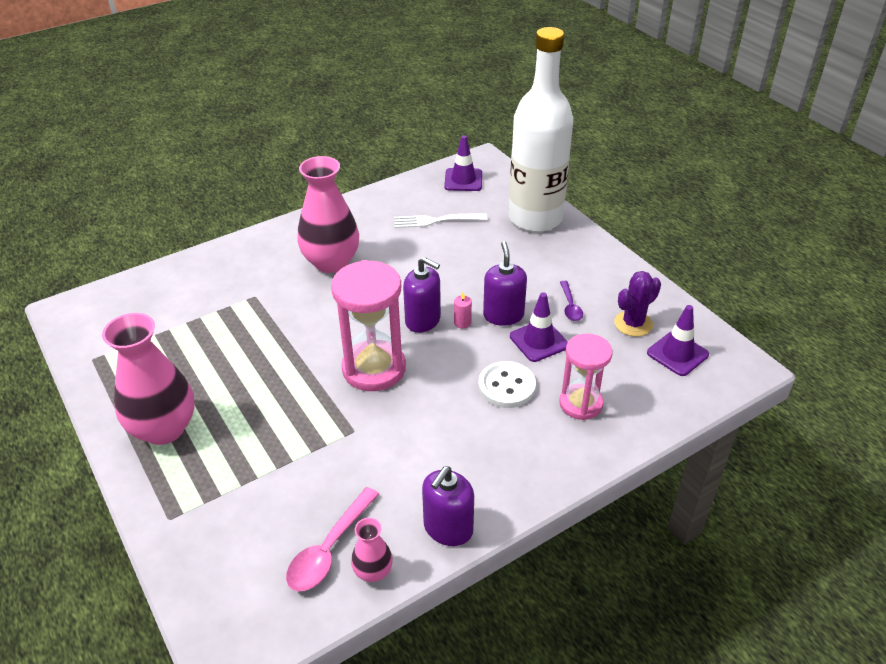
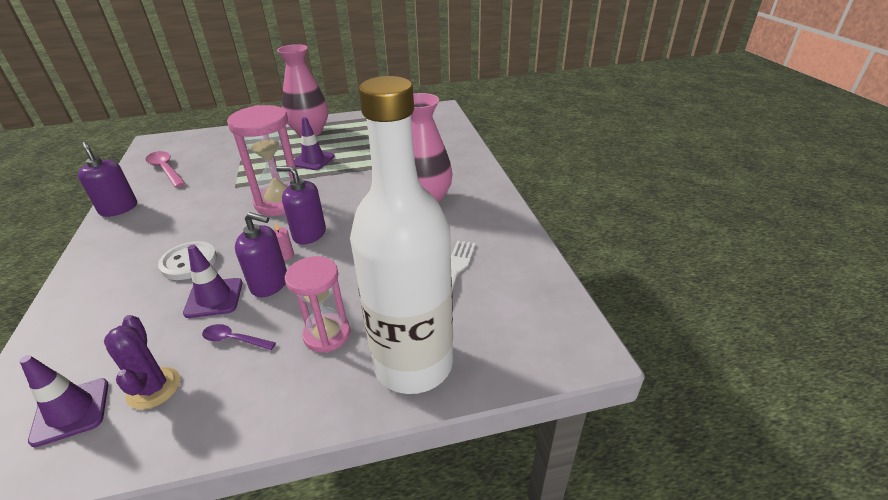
camera: 110 degrees right, 5 degrees down
pink vase [351,518,393,582] -> none
purple soap dispenser [403,257,441,333] -> purple soap dispenser turned 60 degrees clockwise [276,166,326,245]
purple traffic cone [444,135,482,191] -> purple traffic cone moved to [294,117,335,170]
pink hourglass [559,333,612,420] -> pink hourglass moved to [285,256,350,353]

